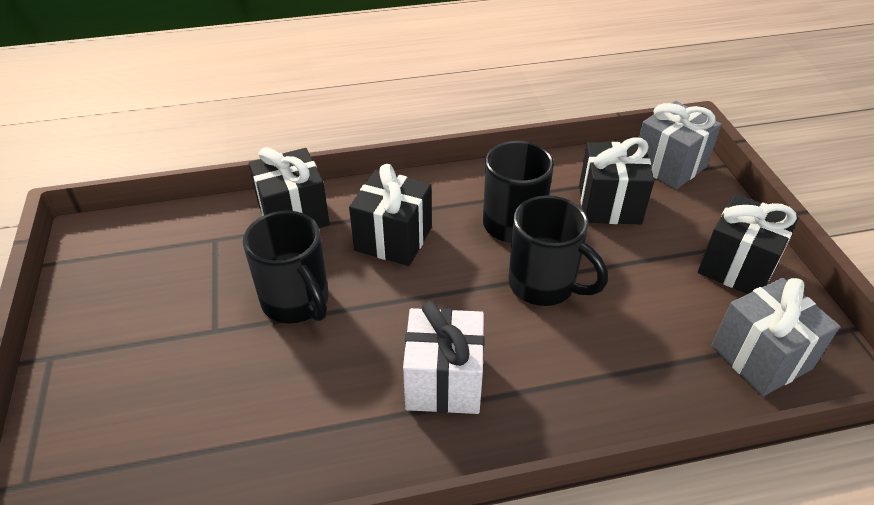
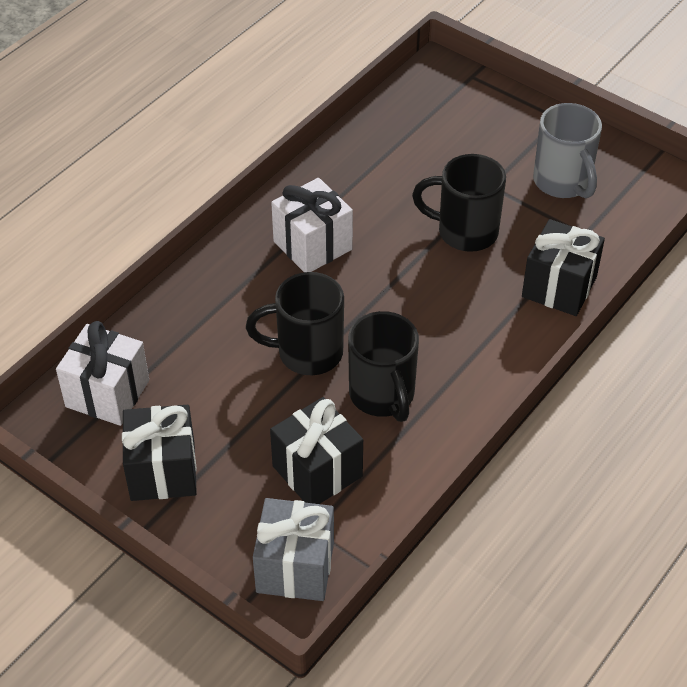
camera: 140 degrees right, 5 degrees up
black gift [349,164,432,266] -> none
grey gift [712,278,840,396] -> white gift [56,321,149,426]
none -> grey mug [533,103,602,198]

